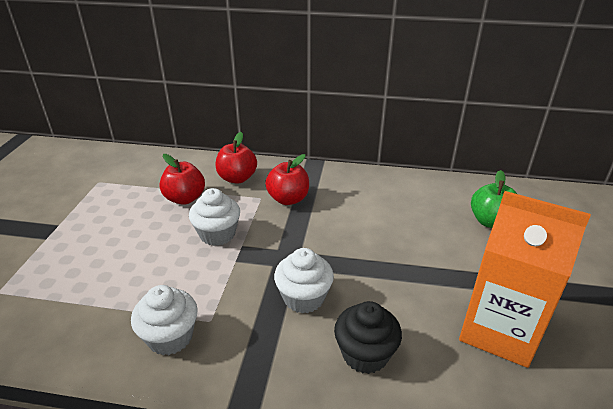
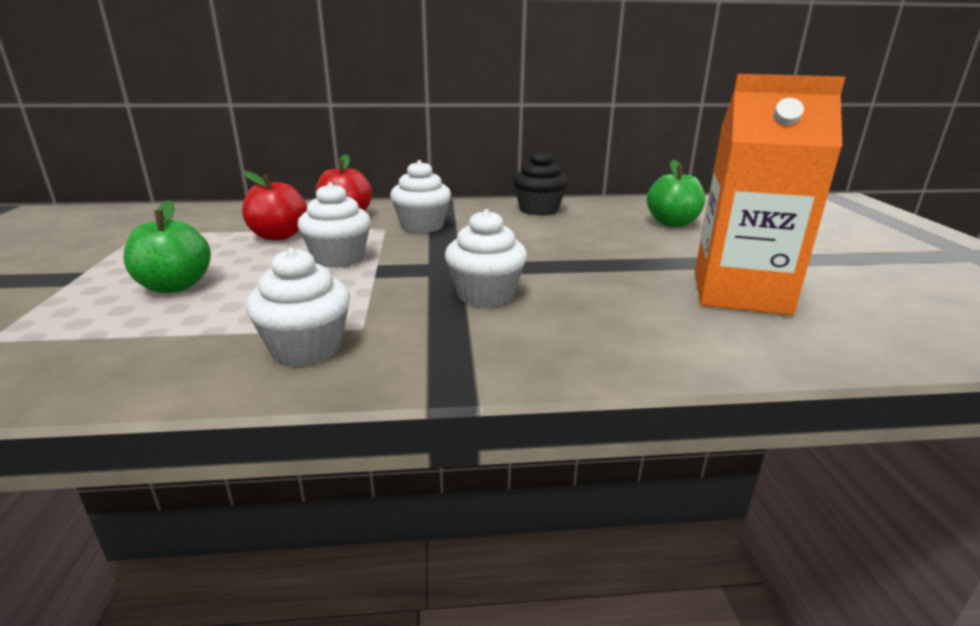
camera: 15 degrees left, 10 degrees down
red apple [265,154,309,205] -> white cupcake [390,160,451,233]
black cupcake [334,301,402,374] -> black cupcake moved to [513,149,568,216]
none -> green apple [123,200,211,293]

